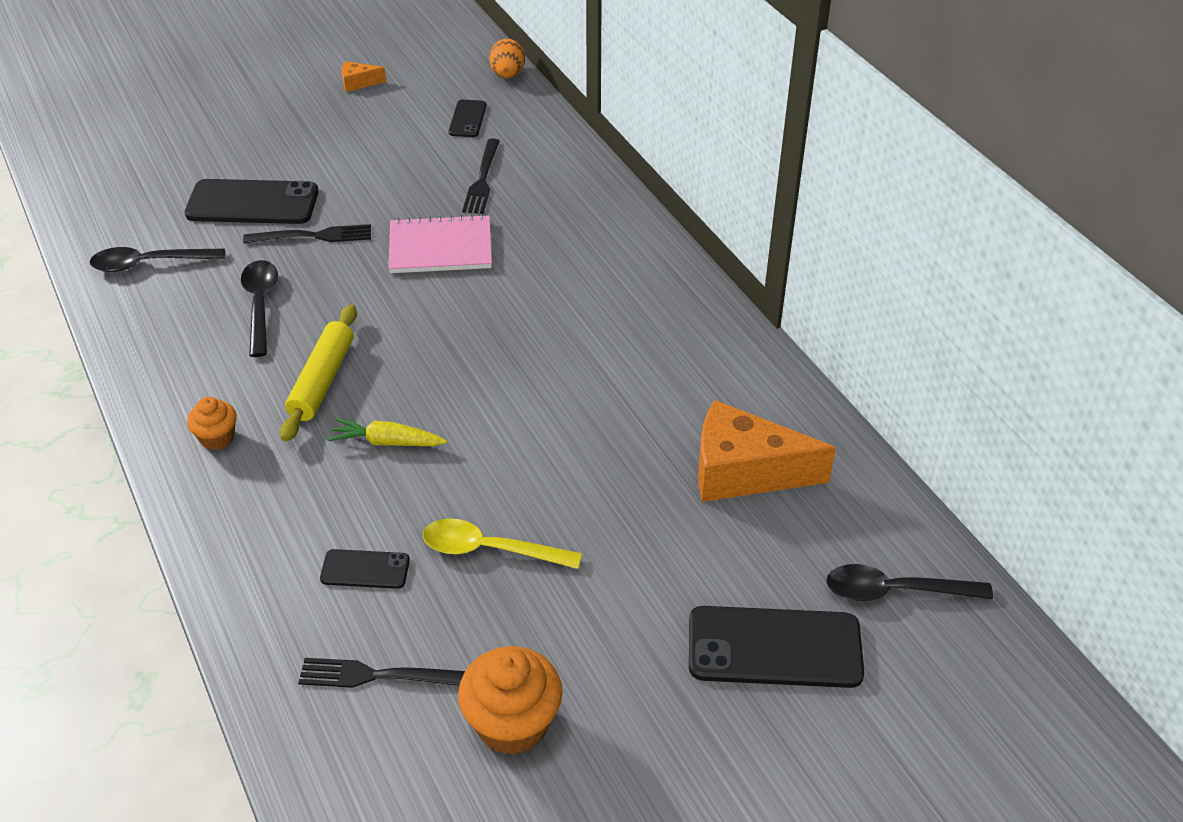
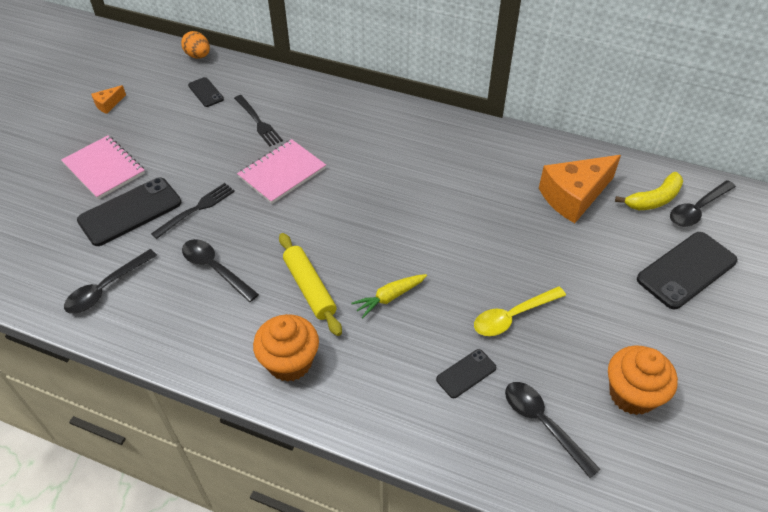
camera: 40 degrees left, 5 degrees up
orange cupcake [187,397,237,450] -> orange cupcake [253,314,319,382], size x1.76
black fork [298,658,465,688] -> black spoon [505,382,601,479]
none -> pink notebook [61,135,145,199]
none -> yellow banana [615,172,683,210]

